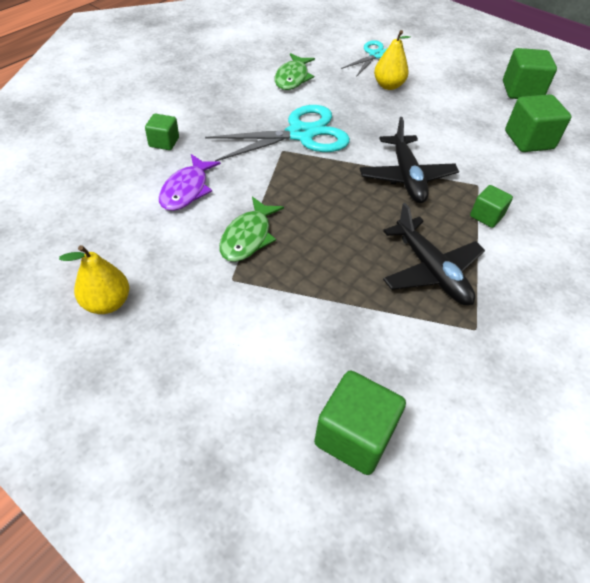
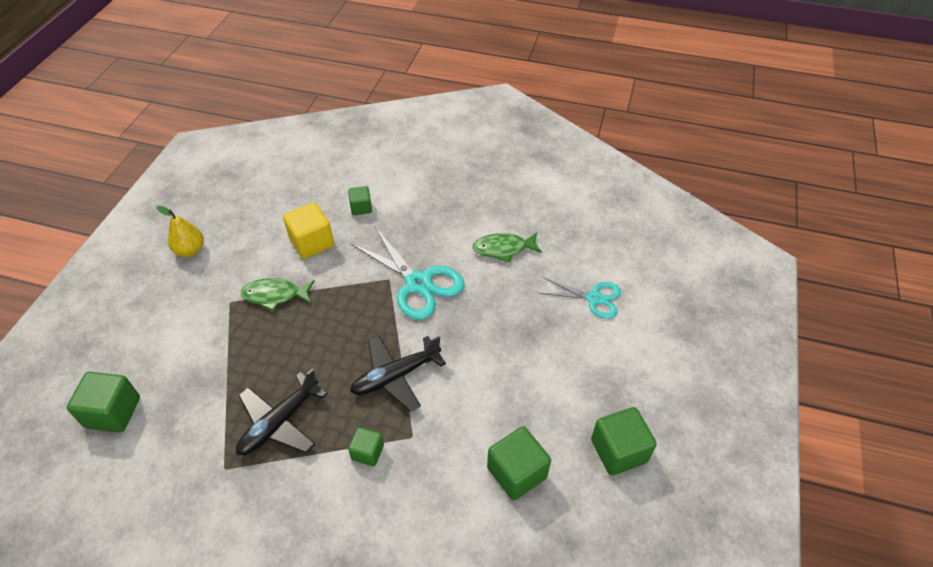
camera: 70 degrees right, 0 degrees up
purple fish [159,154,221,211] -> yellow cube [283,202,334,259]
yellow pear [374,30,411,90] -> none

